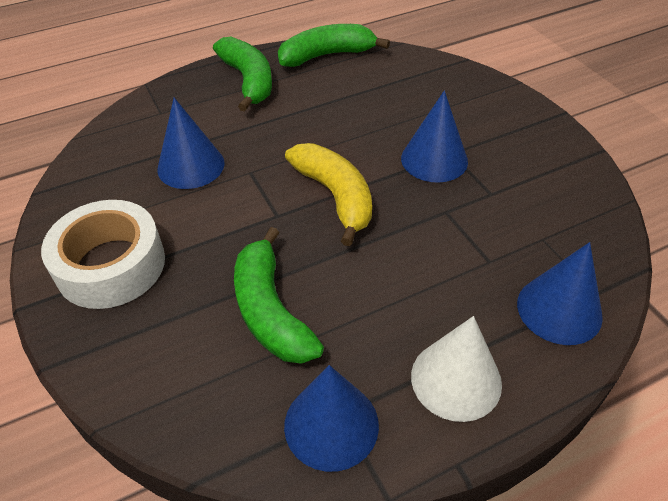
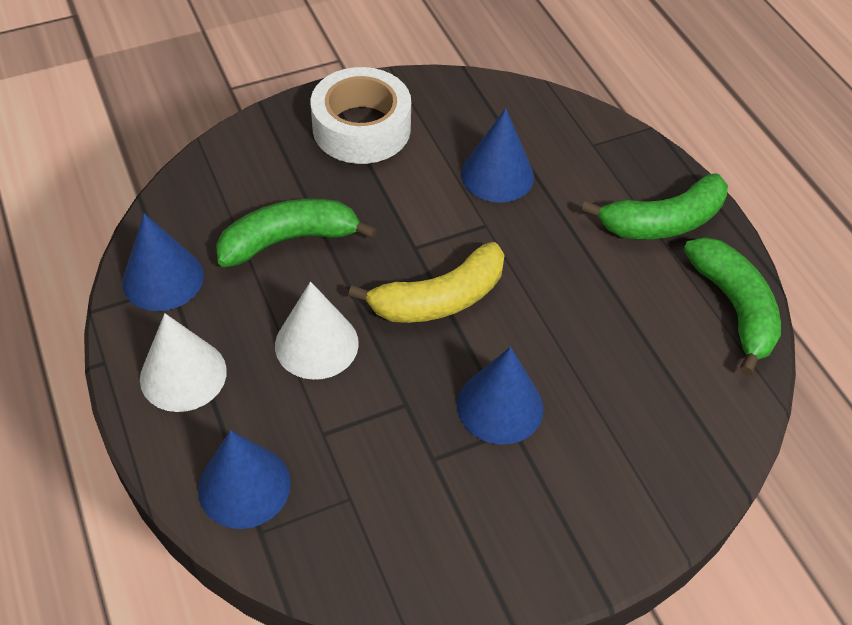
camera: 90 degrees right, 5 degrees up
none -> white cone [275,281,359,380]

